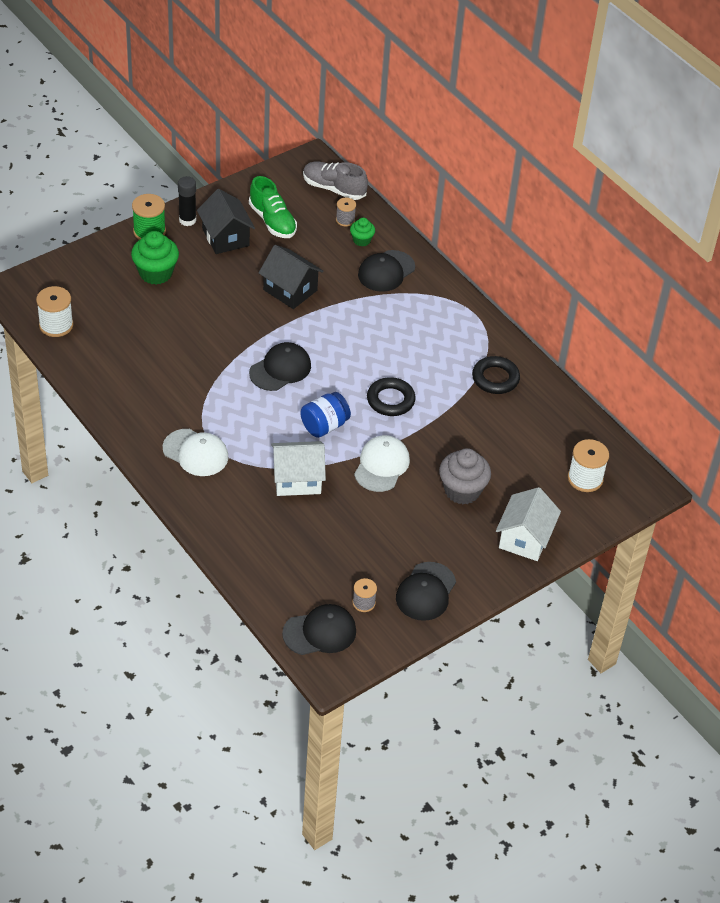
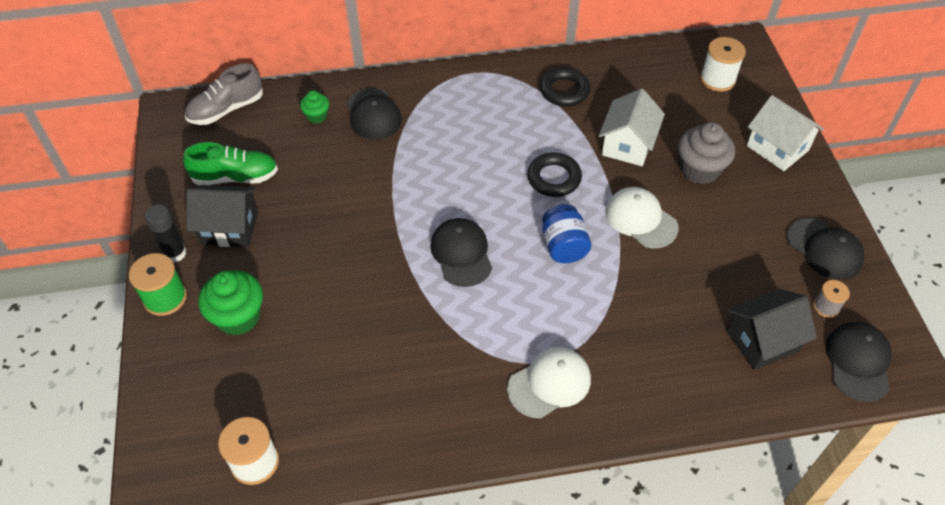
camera: 60 degrees left, 5 degrees up
black house [259,245,324,309] -> black house moved to [727,289,817,370]
white house [271,441,326,496] -> white house moved to [599,89,665,166]
grey spool [336,198,356,227] -> none

